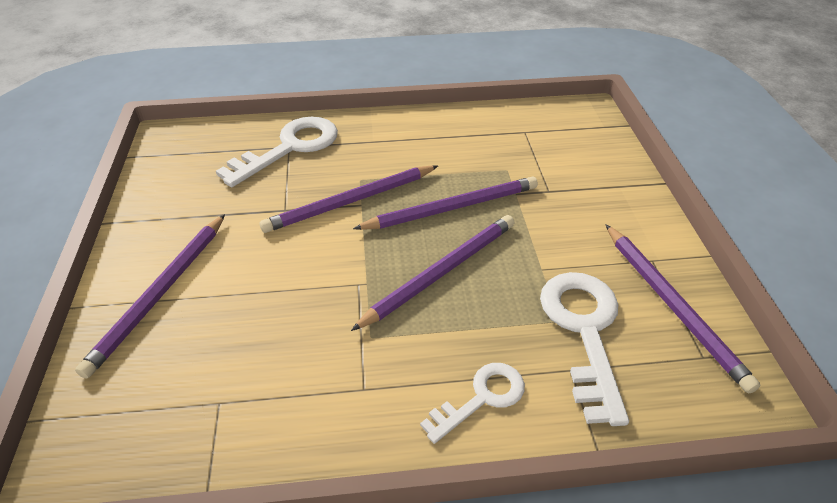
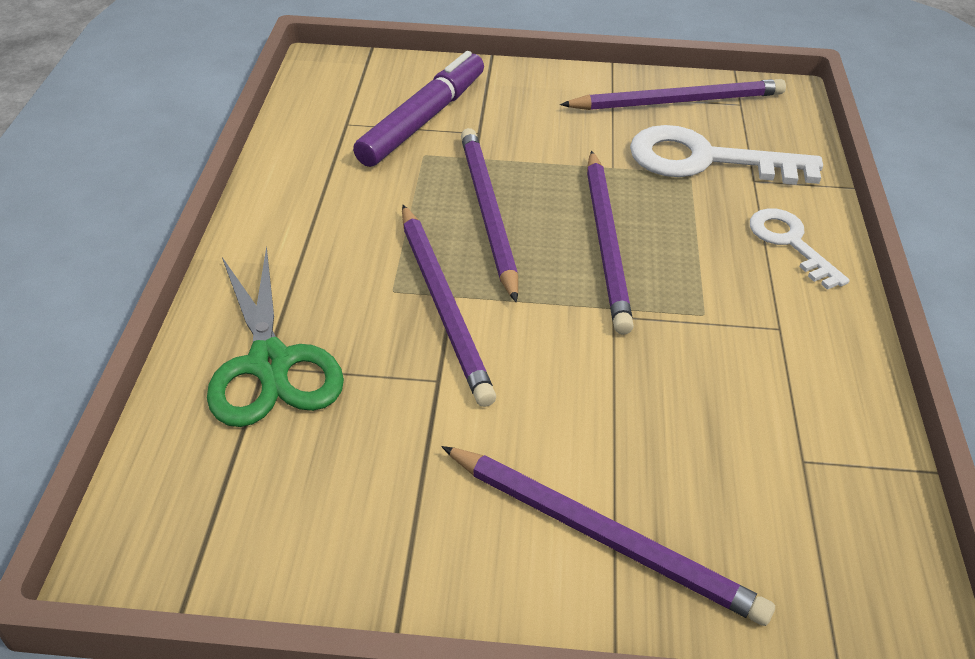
camera: 80 degrees left, 0 degrees up
white key [216,116,338,187] -> green scissors [207,246,344,427]
purple pencil [351,215,514,331] -> purple pencil turned 150 degrees counterclockwise [587,151,634,335]
none -> purple marker [353,51,484,167]

